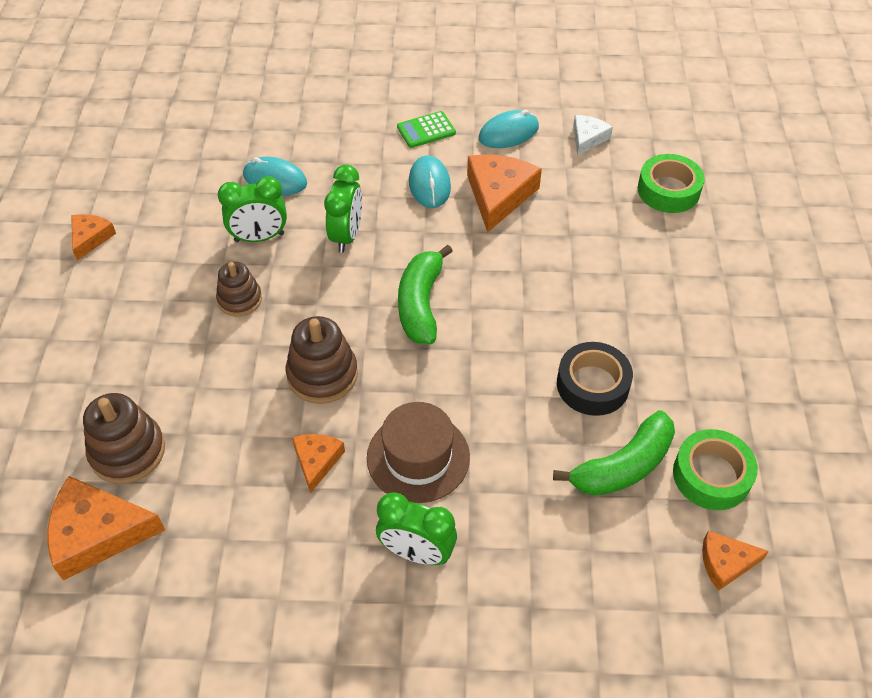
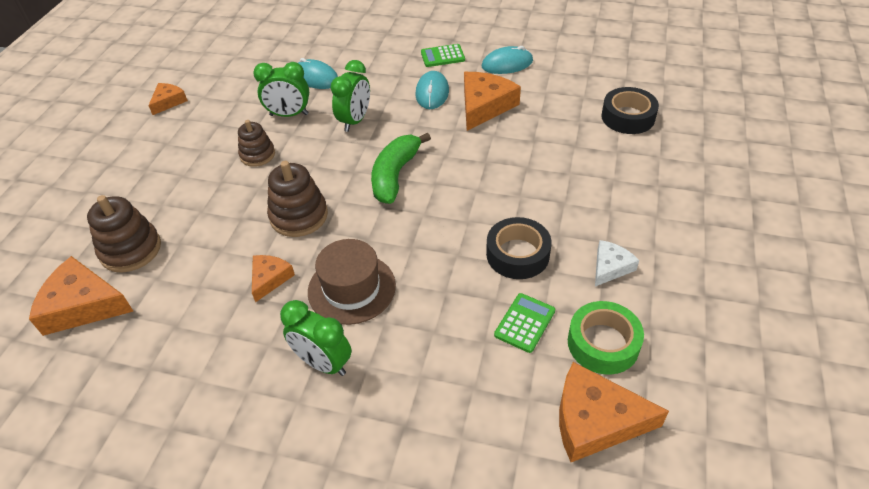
camera: 15 degrees right, 5 degrees down
green banana [553,410,675,496] -> green calculator [494,293,555,353]
white cheese [573,115,613,156] -> white cheese moved to [595,240,639,286]
green tape [638,154,705,213] -> black tape [601,87,659,134]
orange cheese [702,530,769,591] -> orange cheese [559,362,669,462], size x1.76

